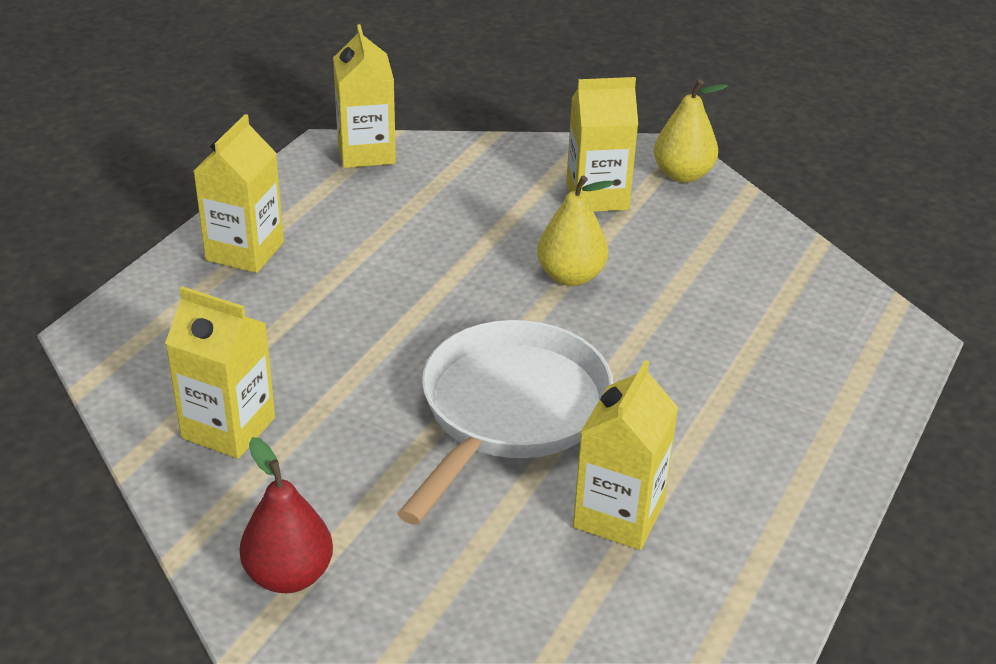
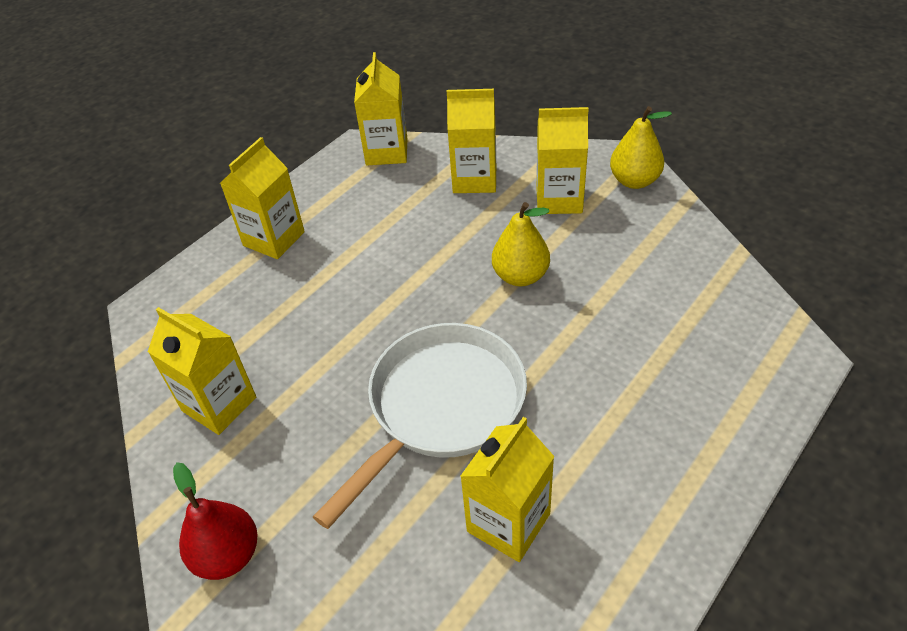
camera: 15 degrees right, 10 degrees up
none -> yellow carton [447,89,496,193]

